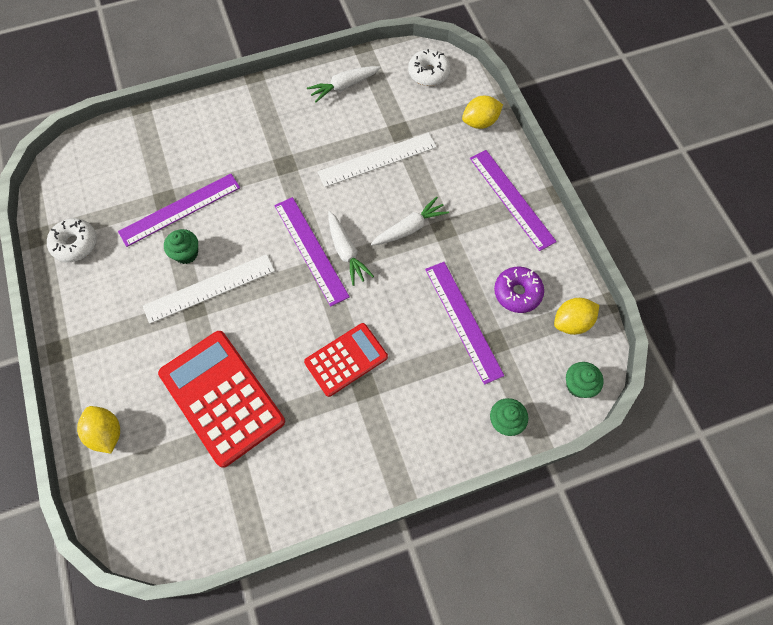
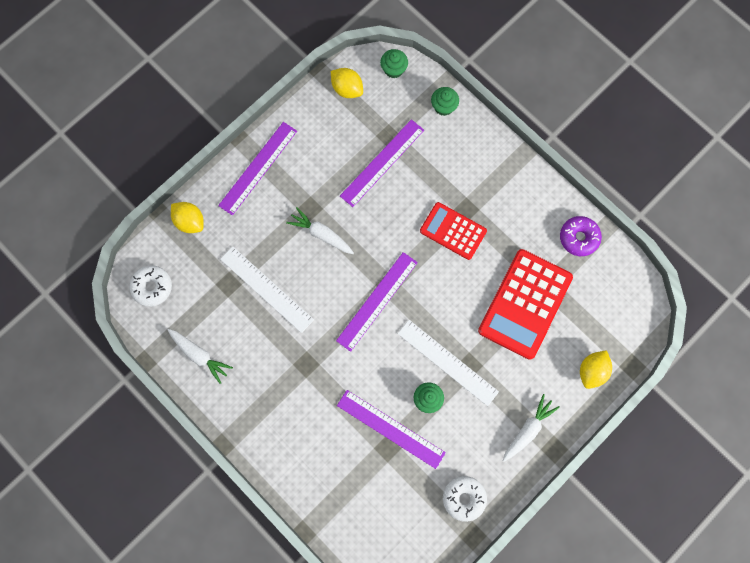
camera: 115 degrees left, 10 degrees up
white carrot [328,211,374,286] -> white carrot moved to [503,394,560,462]
purple donut [494,267,544,313] -> purple donut moved to [560,216,602,256]

